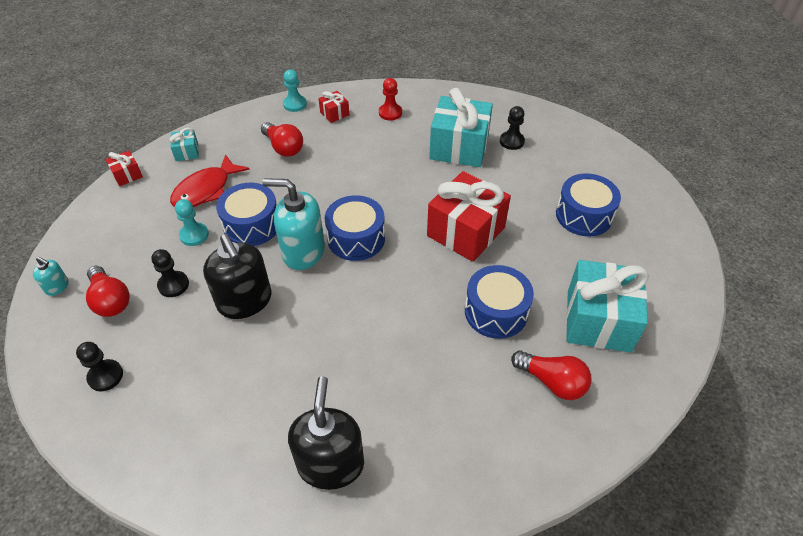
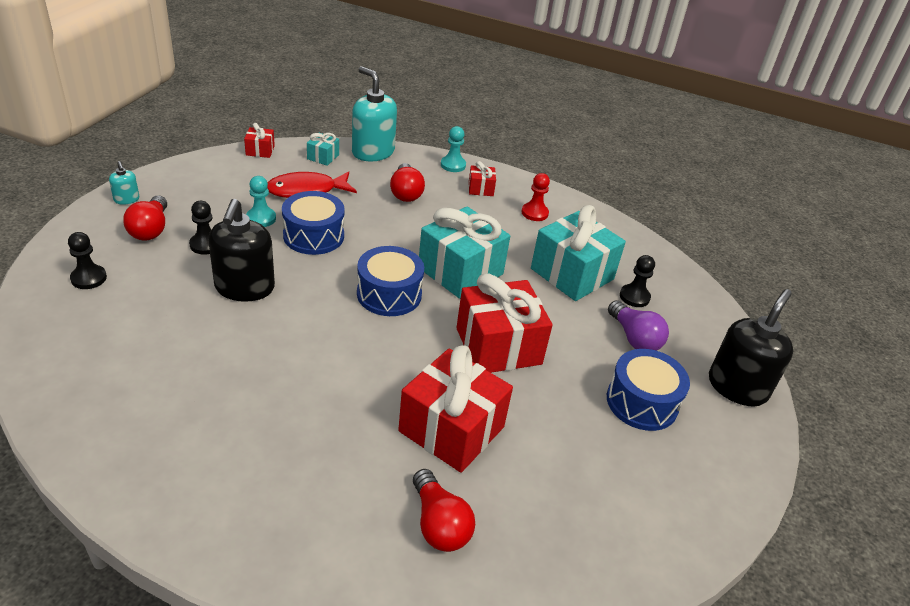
camera: 30 degrees right, 10 degrees down
turquoise soap dispenser [262,178,325,270] -> turquoise soap dispenser moved to [352,66,397,162]
black soap dispenser [288,376,364,490] -> black soap dispenser moved to [709,289,793,406]
blue drum [465,265,534,339] -> red gift [398,345,513,473]
turquoise gift [566,260,649,353] -> turquoise gift moved to [419,207,510,299]
none -> purple light bulb [608,300,669,351]

